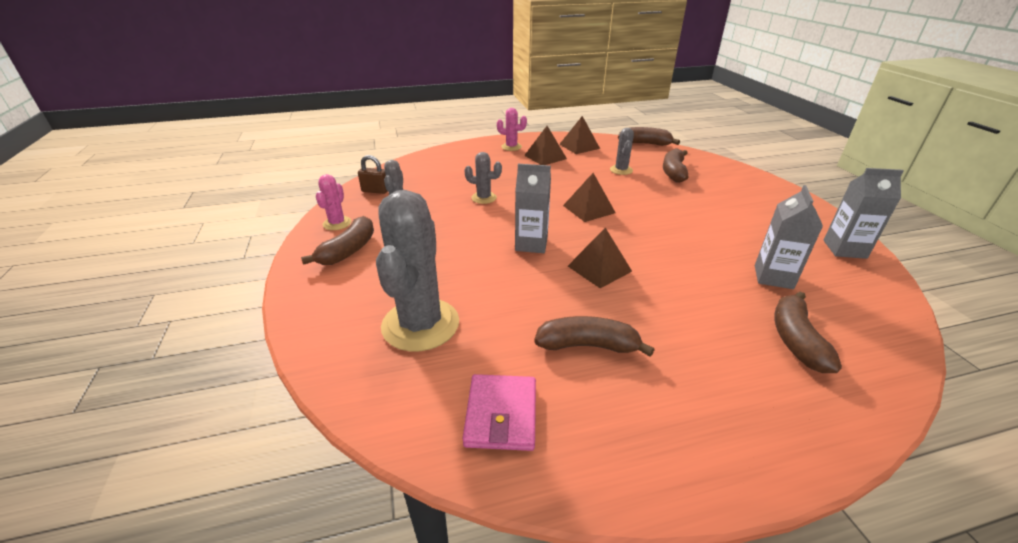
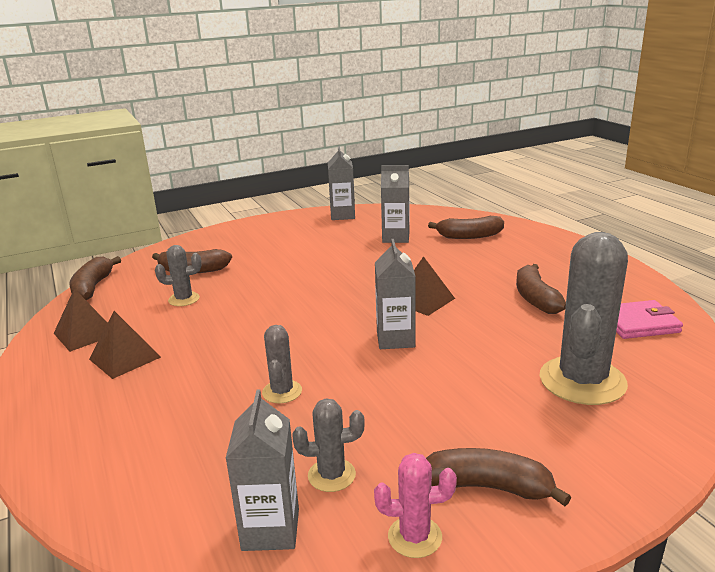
camera: 100 degrees left, 10 degrees down
brown padlock [358,155,387,194] -> grey carton [225,389,299,551]
grey cactus [376,190,459,352] -> grey cactus turned 60 degrees counterclockwise [539,232,628,405]
pink cactus [497,108,527,151] -> none
brown pyramid [563,173,616,222] -> none

